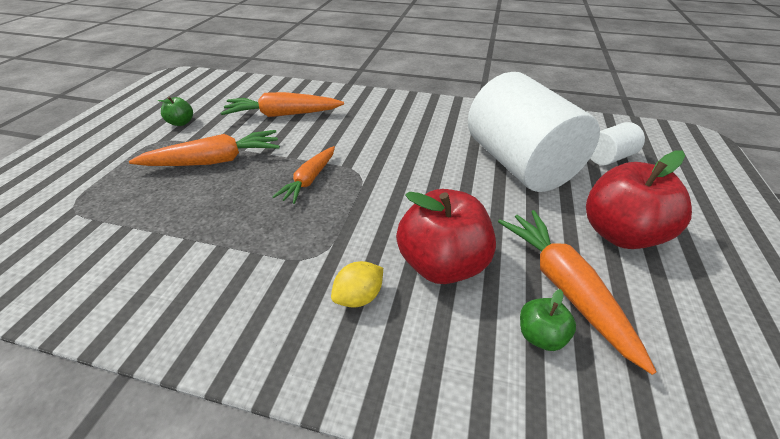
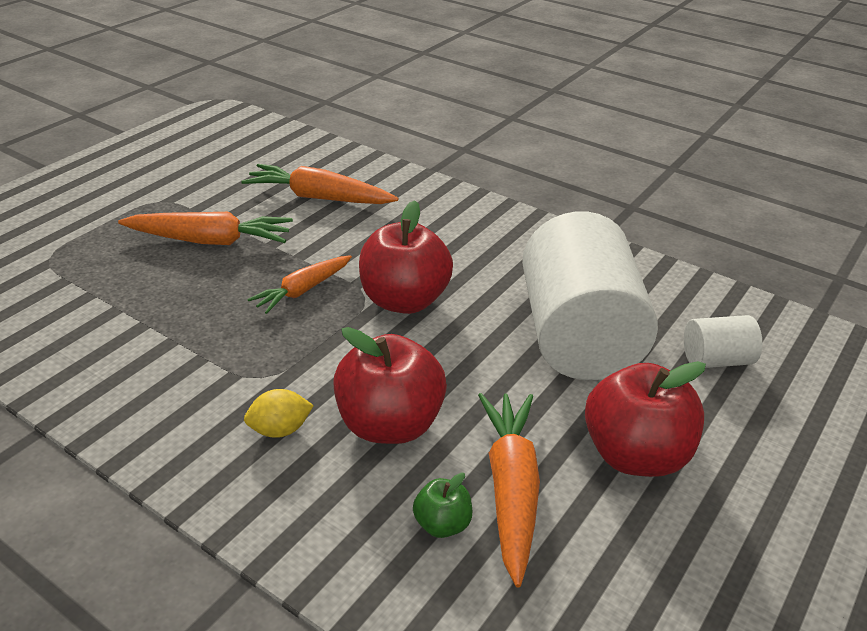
camera: 20 degrees right, 5 degrees down
green apple [158,97,193,126] -> none
none -> red apple [359,200,453,314]

